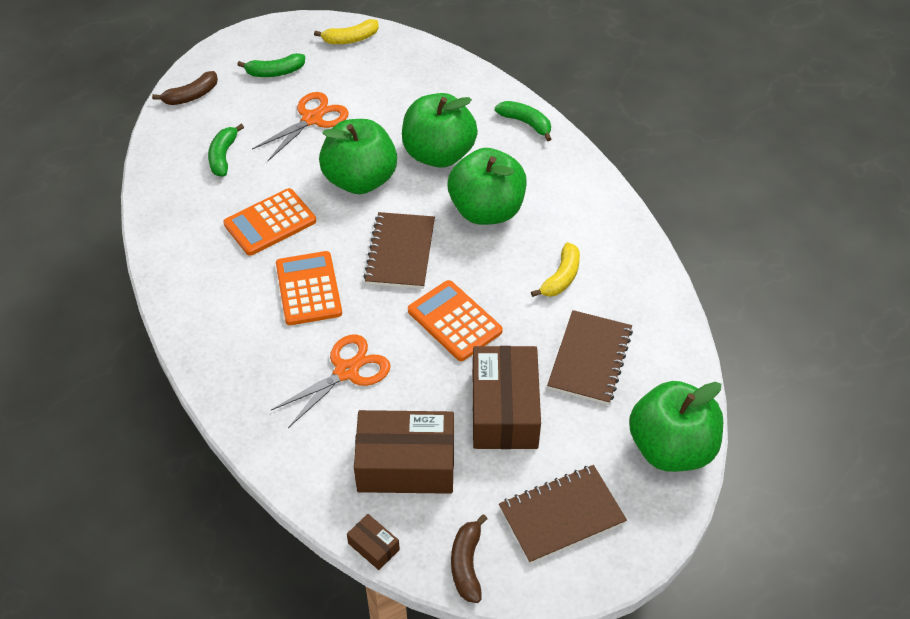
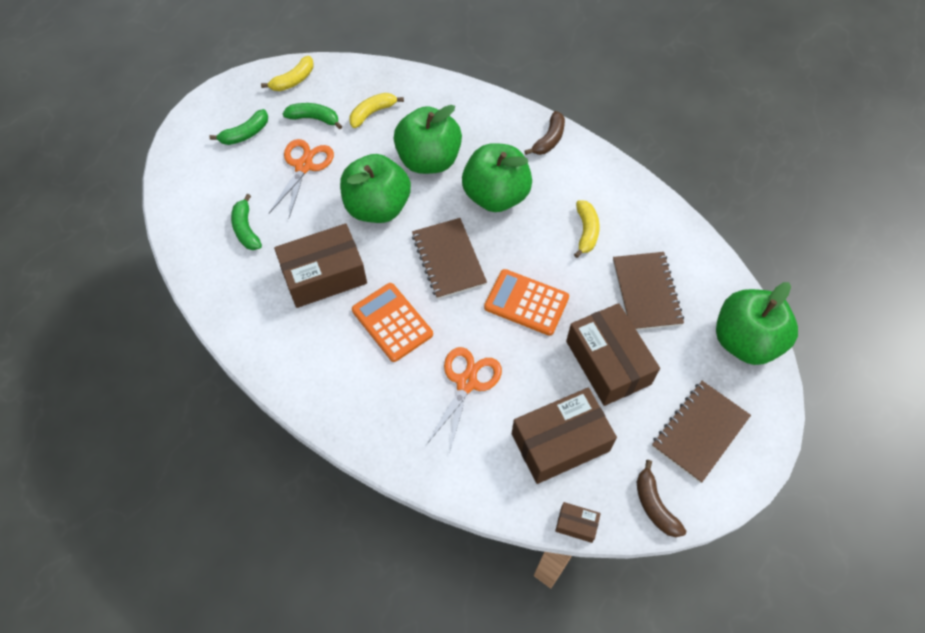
camera: 25 degrees left, 10 degrees up
brown banana [152,71,218,105] -> brown banana moved to [524,111,565,155]
orange calculator [223,188,316,256] -> brown box [274,224,367,308]
green banana [495,101,551,141] -> green banana moved to [283,103,342,129]
none -> yellow banana [349,93,404,128]

